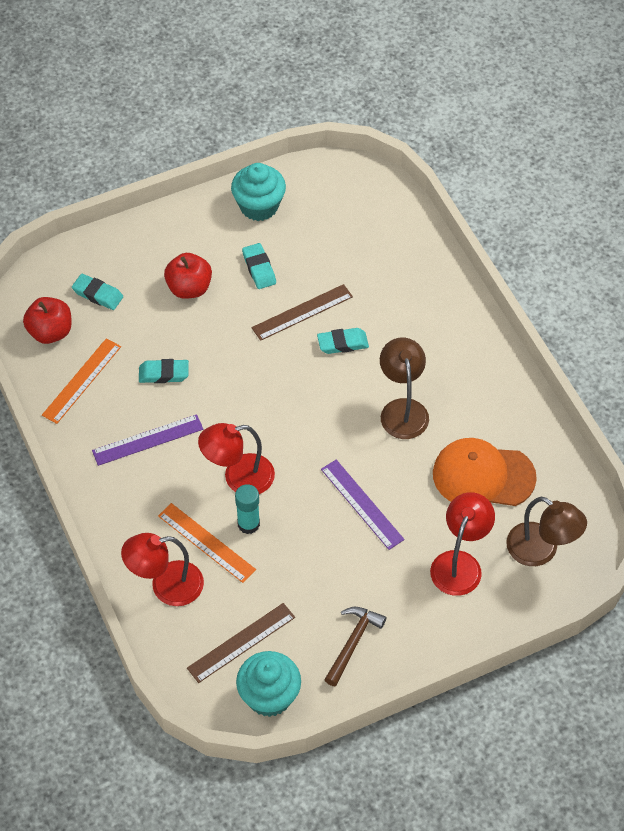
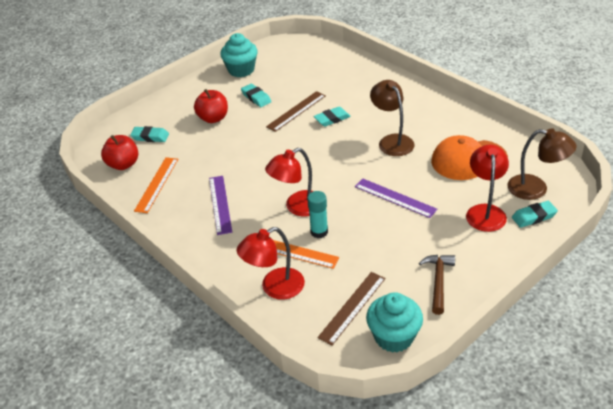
camera: 15 degrees left, 15 degrees down
purple ruler [92,414,203,466] -> purple ruler turned 60 degrees counterclockwise [209,176,232,235]
turquoise eraser [139,359,189,383] -> turquoise eraser moved to [512,201,558,228]

